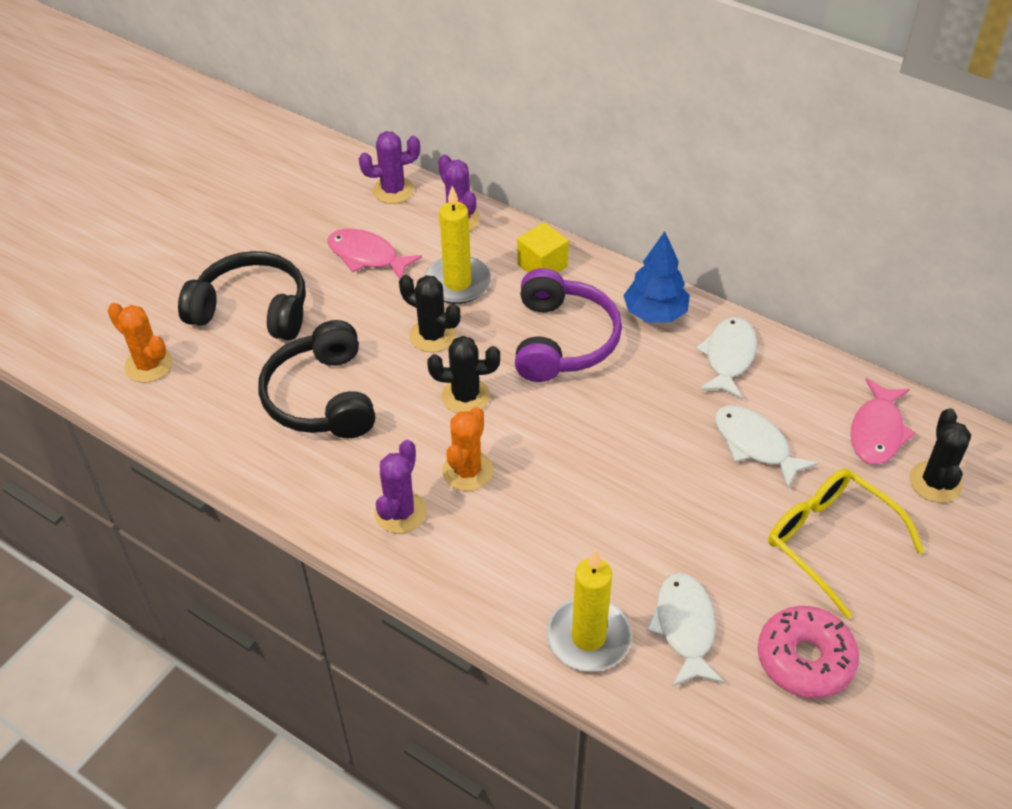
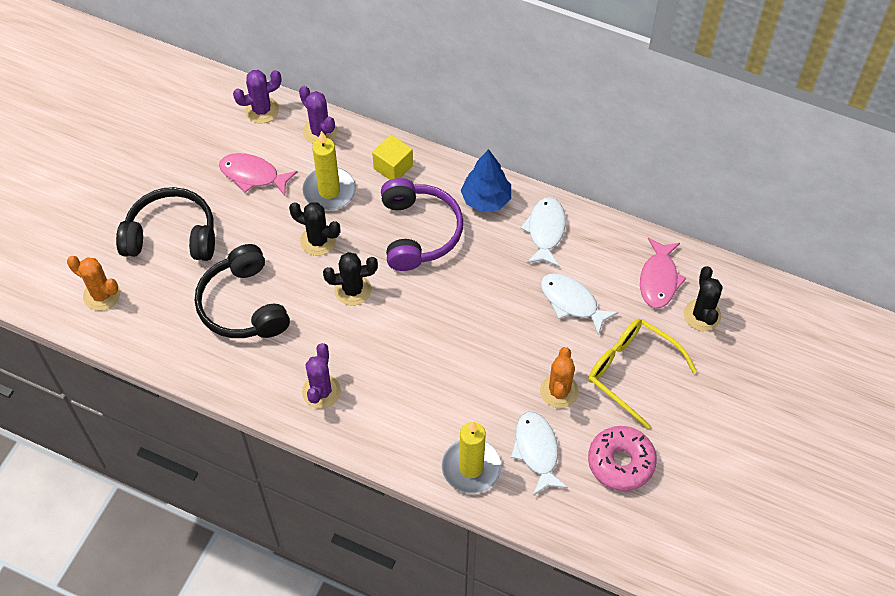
camera: 10 degrees left, 10 degrees up
orange cactus [442,407,493,491] -> orange cactus moved to [540,347,579,408]

